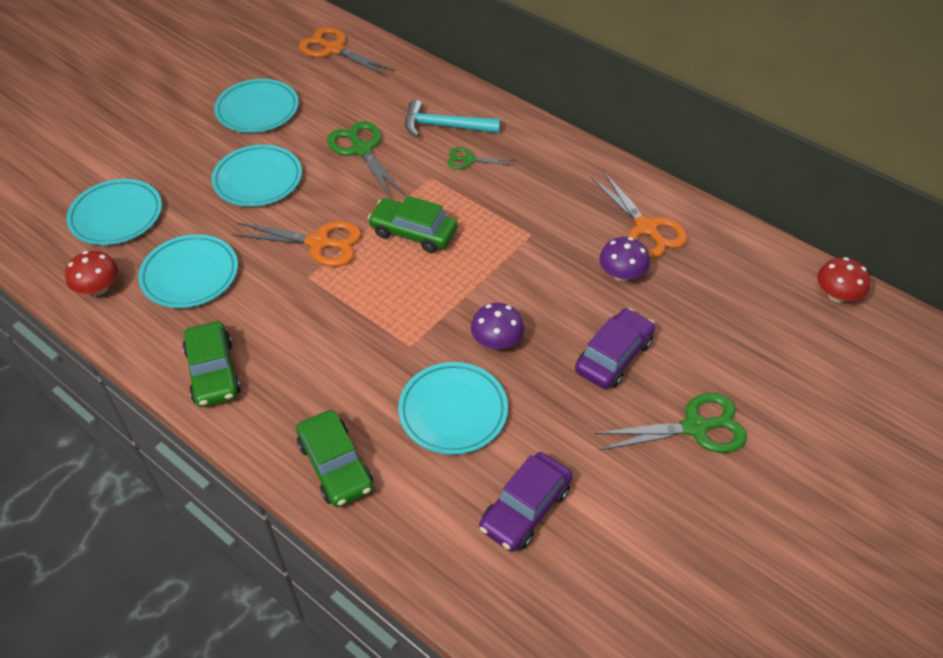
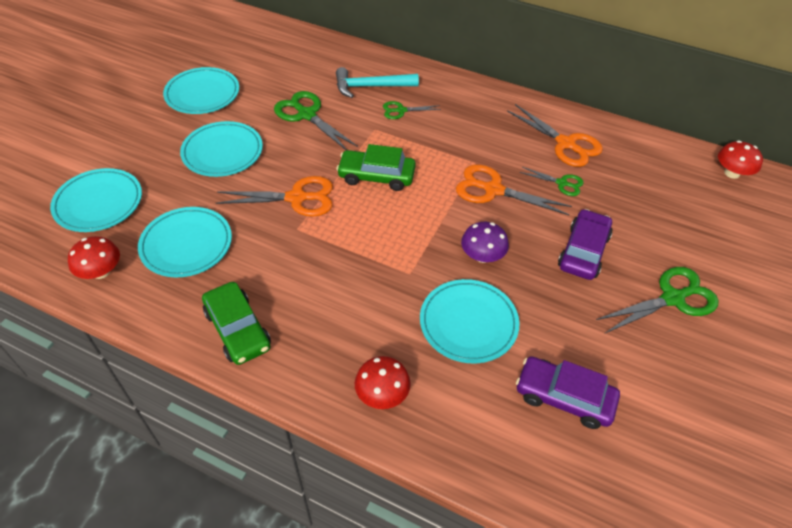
camera: 15 degrees left, 0 degrees up
green car [296,410,373,507] -> red mushroom [355,356,411,409]
orange scissors [299,27,395,76] -> orange scissors moved to [456,165,572,215]
purple car [479,452,573,552] -> purple car turned 90 degrees clockwise [516,357,620,429]
purple mushroom [599,237,650,281] -> green scissors [519,167,584,196]

